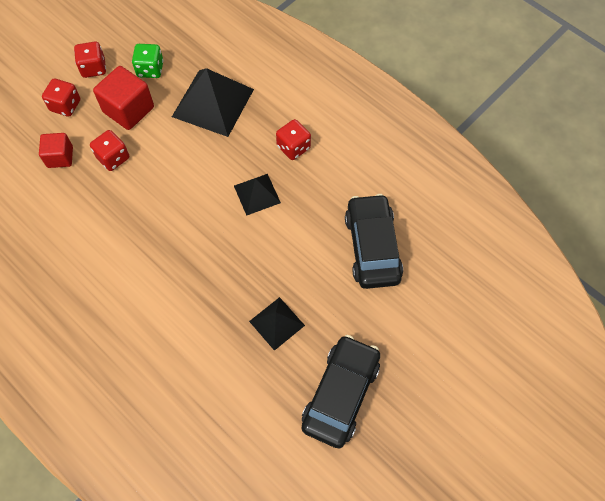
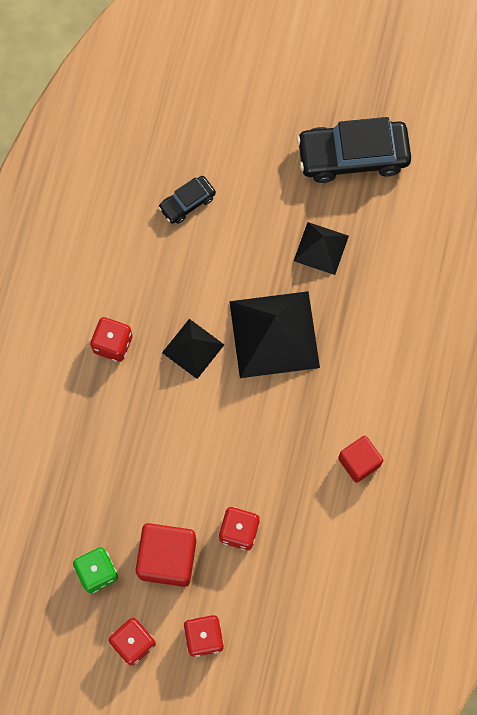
camera: 120 degrees left, 10 degrees up
red cube [39,133,73,168] -> red cube moved to [338,436,383,483]
black pyramid [172,68,254,137] -> black pyramid moved to [229,291,320,378]
black car [345,194,403,289] -> black car [158,176,216,224], size x0.51

